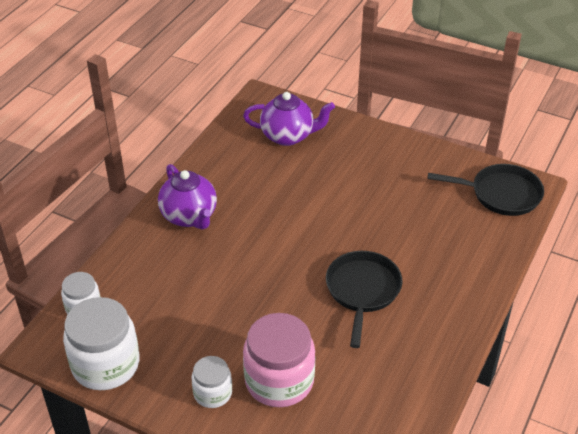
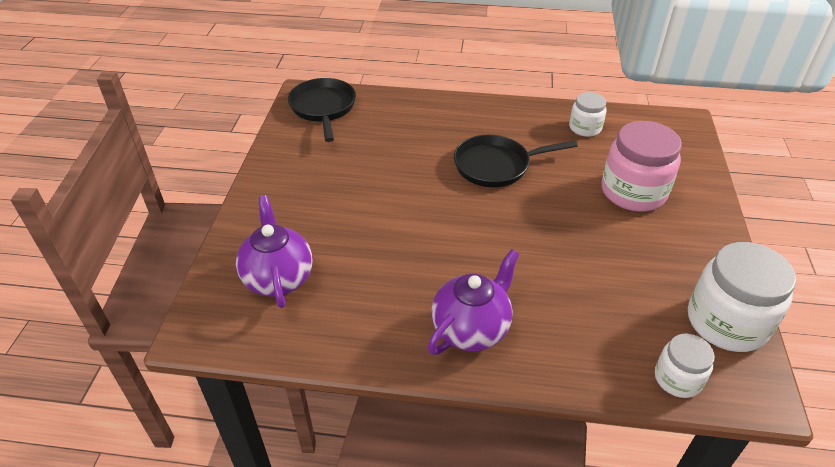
camera: 110 degrees left, 0 degrees up
white jar [191,356,232,408] -> white jar moved to [569,92,606,137]

